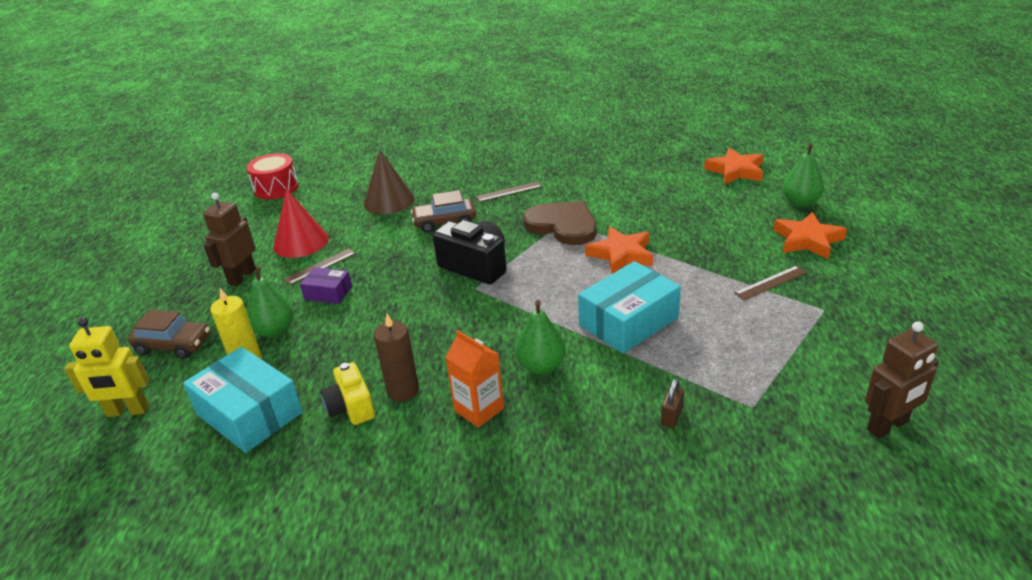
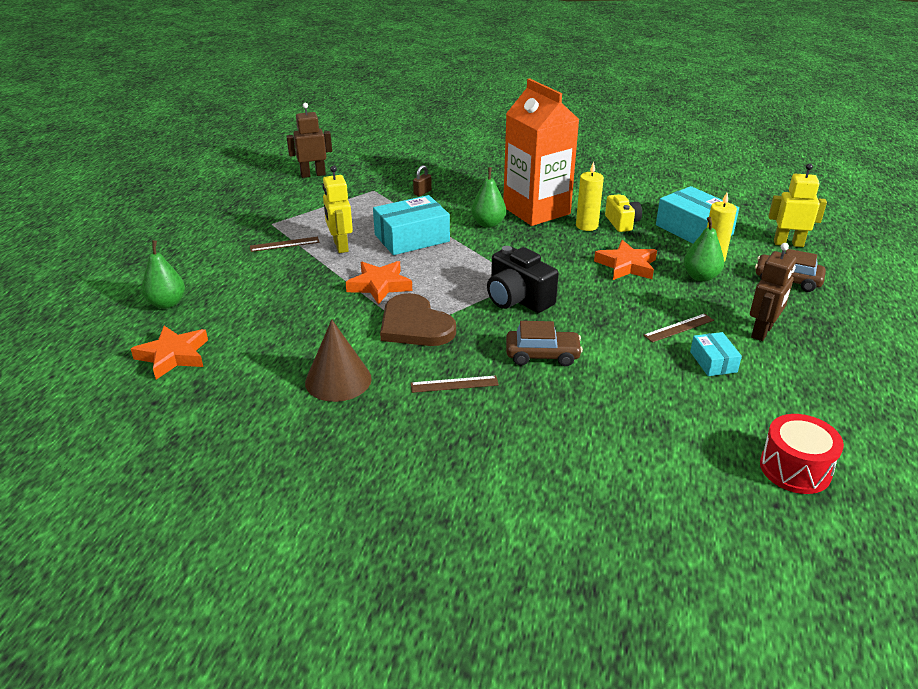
camera: 170 degrees left, 0 degrees up
red cone [273,189,329,258] -> turquoise box [690,332,742,376]
purple box [300,267,352,304] -> none
brown cone [364,149,415,214] -> brown cone moved to [305,319,372,402]
brown candle [374,314,419,401] -> yellow candle [576,162,604,231]
orange carton [446,330,504,428] -> orange carton [503,78,579,226], size x2.09
orange star [773,212,847,259] -> orange star moved to [594,240,657,280]
none -> yellow robot [322,165,353,253]

